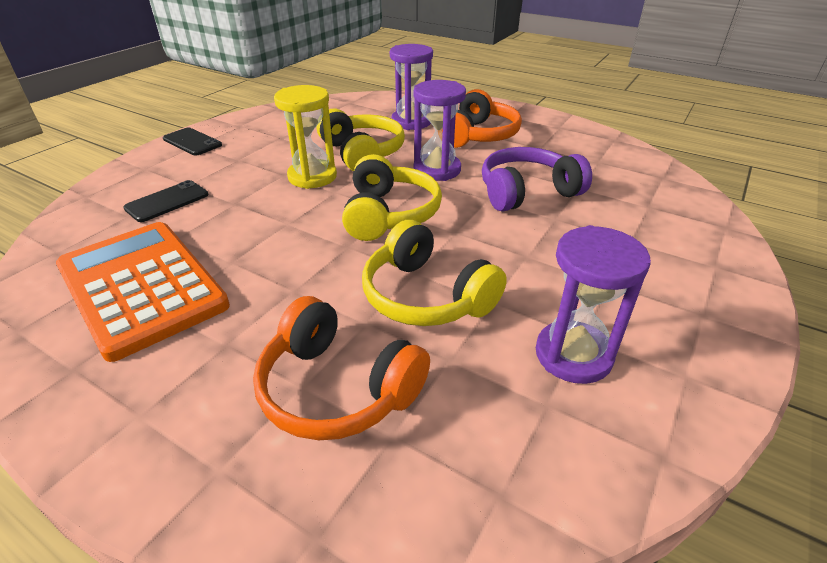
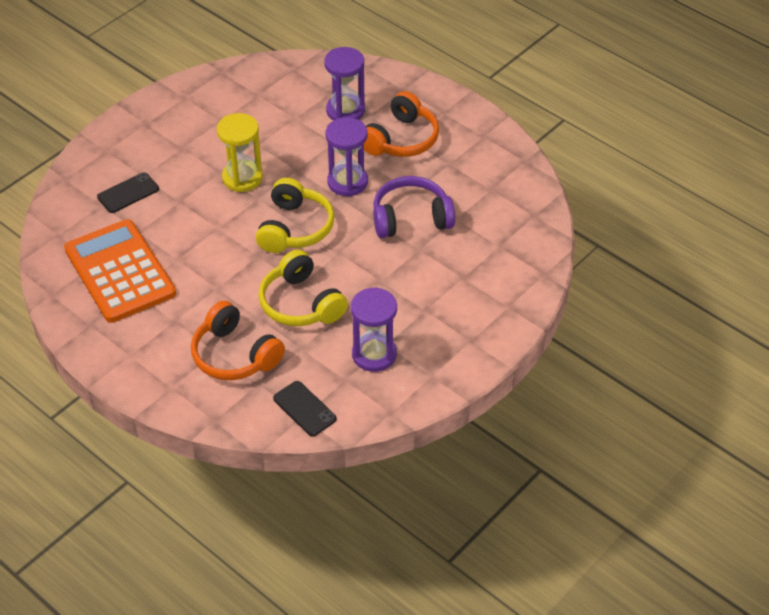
camera: 10 degrees right, 10 degrees up
black phone [163,128,222,156] -> black phone moved to [273,381,337,436]
yellow headphones [317,108,405,171] -> none

